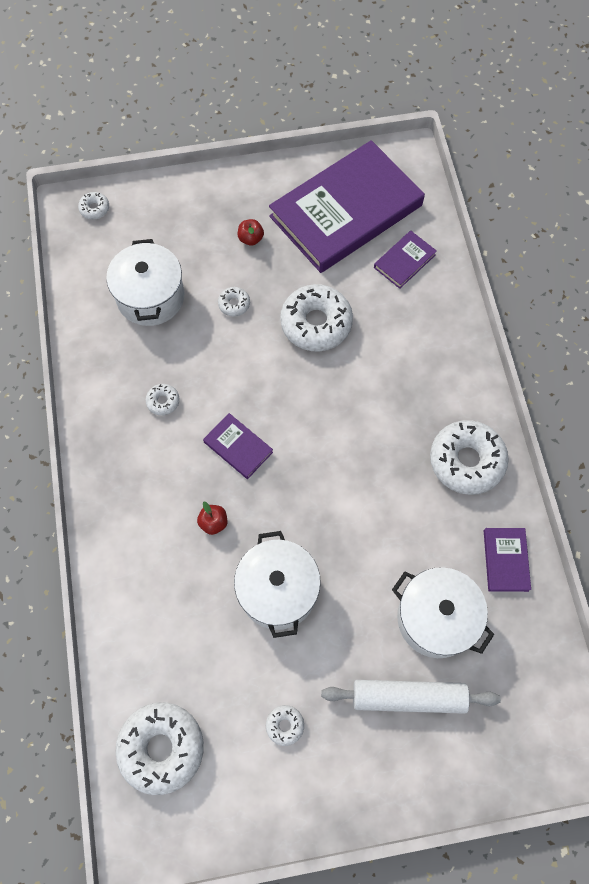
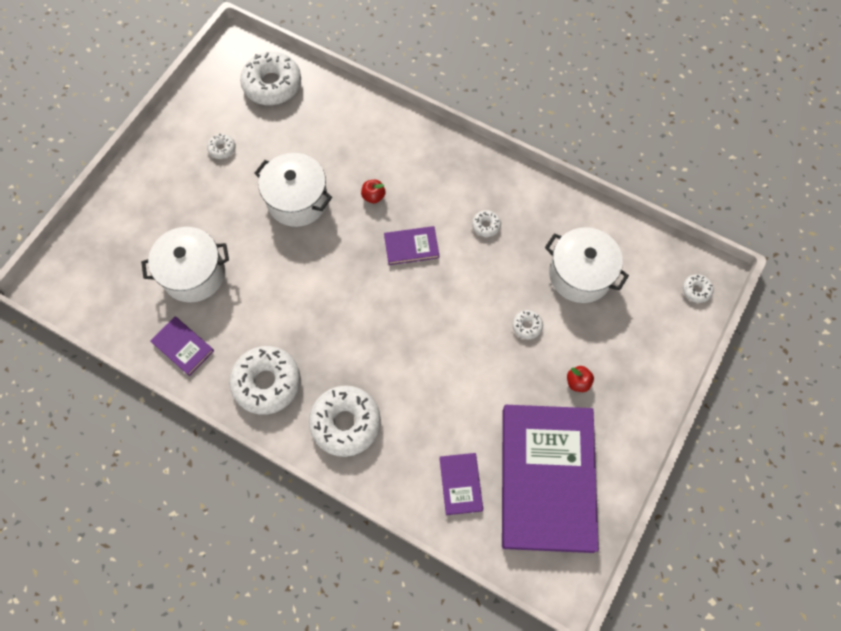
camera: 130 degrees right, 0 degrees up
white donut [280,284,353,352] -> white donut moved to [309,385,381,457]
white rolling pin [321,680,501,714] -> none

